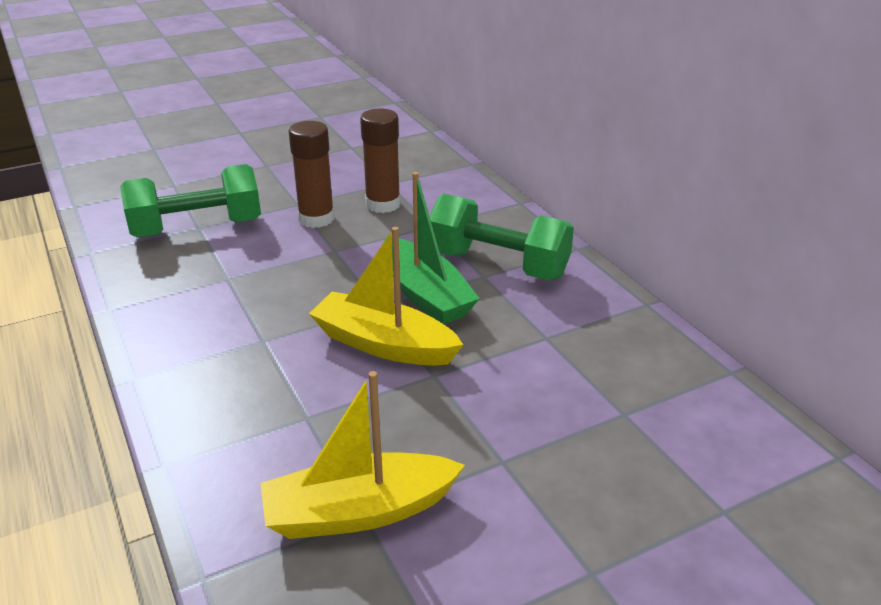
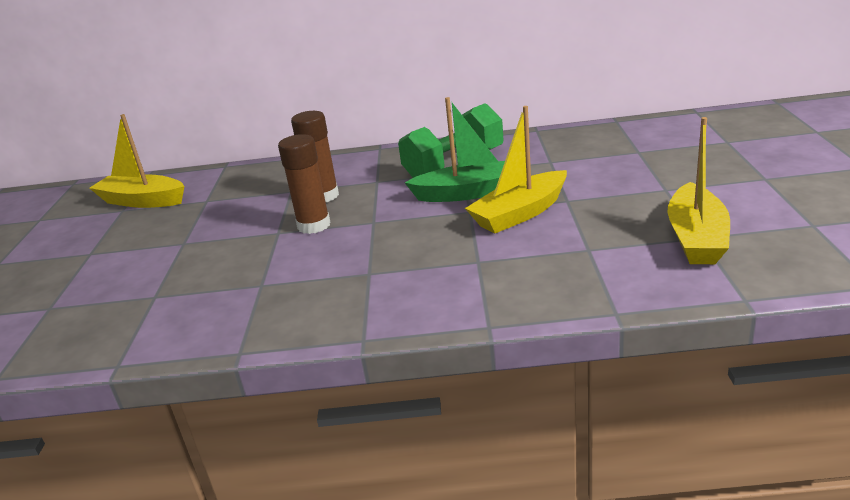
camera: 60 degrees left, 5 degrees down
green dumbbell [120,164,261,238] -> none
none -> yellow boat [89,114,184,208]

